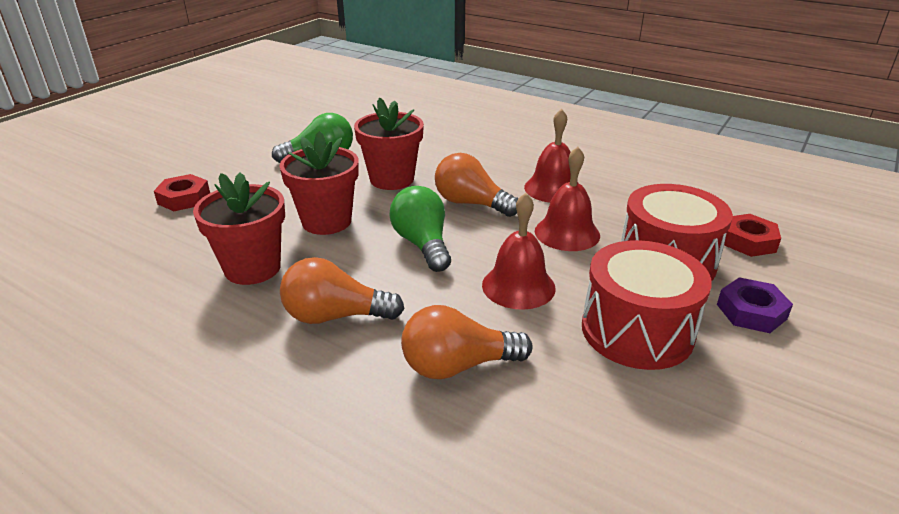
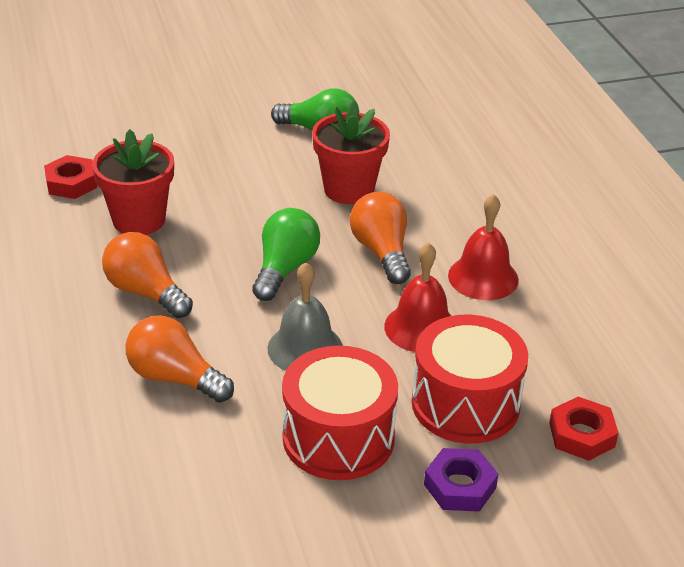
camera: 40 degrees right, 5 degrees up
red nut [154,174,210,211] -> red nut moved to [44,155,97,199]
red flower pot [279,131,359,235] -> none
red bell [482,193,556,310] -> grey bell [268,263,343,371]

